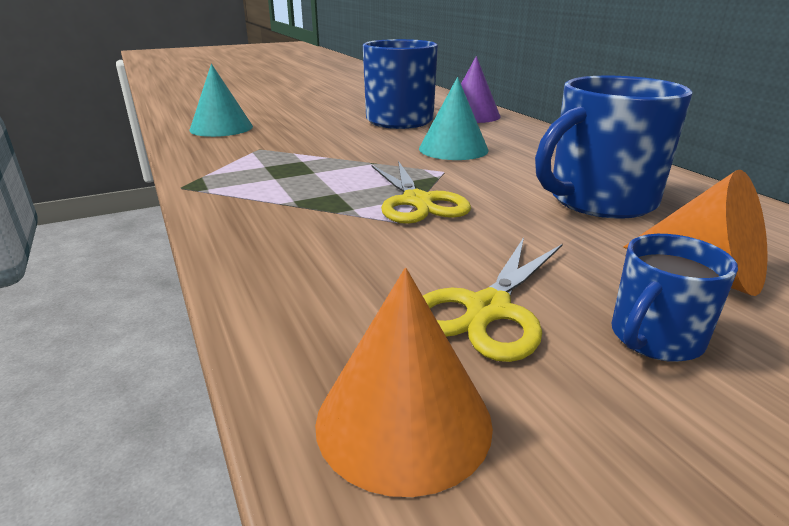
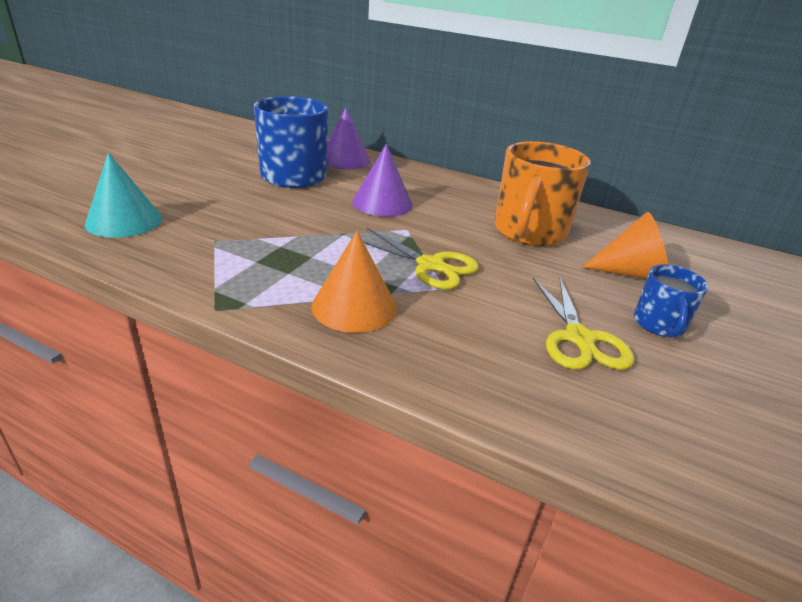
camera: 40 degrees left, 5 degrees up
orange cone [315,268,493,497] -> orange cone moved to [312,231,397,333]
turquoise cone [419,77,489,160] -> purple cone [352,144,412,217]
blue mug [535,76,693,219] -> orange mug [494,141,591,247]

